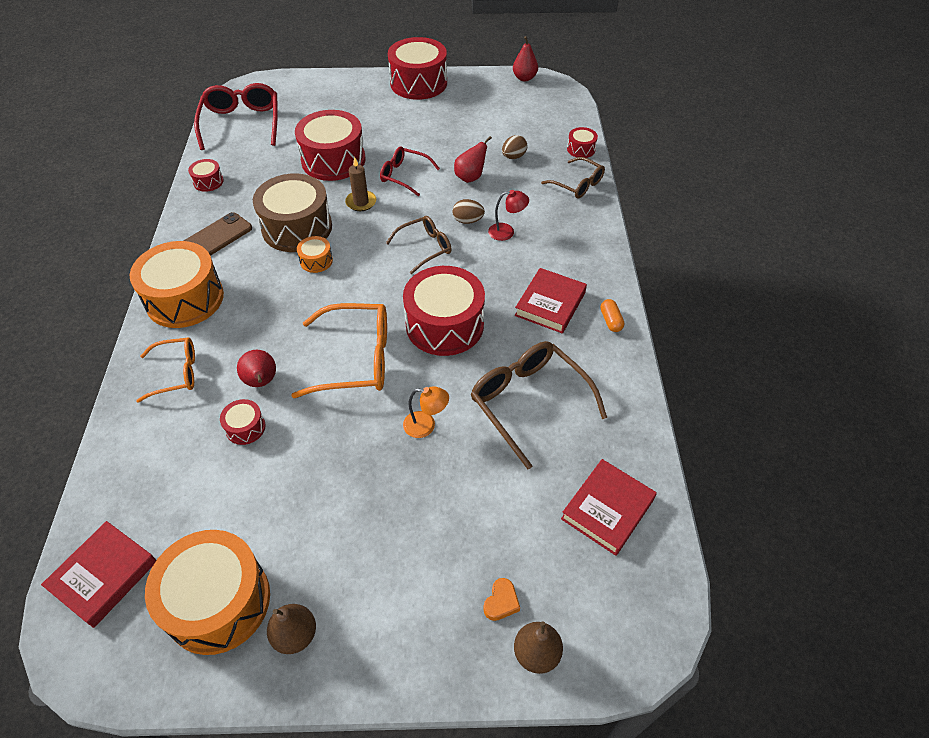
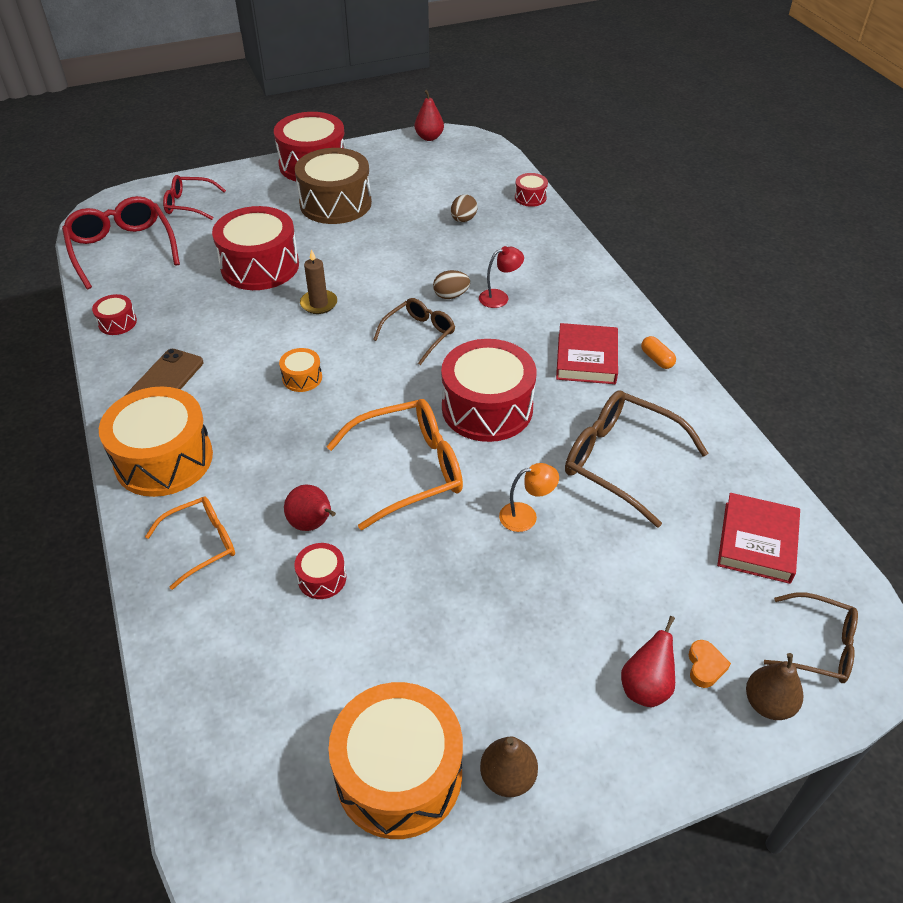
camera: 20 degrees left, 5 degrees down
red book [41,521,156,628] -> none
brown drum [253,173,332,252] -> brown drum moved to [295,148,372,224]
red glasses [380,147,440,196] -> red glasses moved to [163,175,226,220]
red pear [454,136,492,183] -> red pear moved to [621,616,675,708]
brown glasses [541,157,605,198] -> brown glasses moved to [764,592,858,683]

